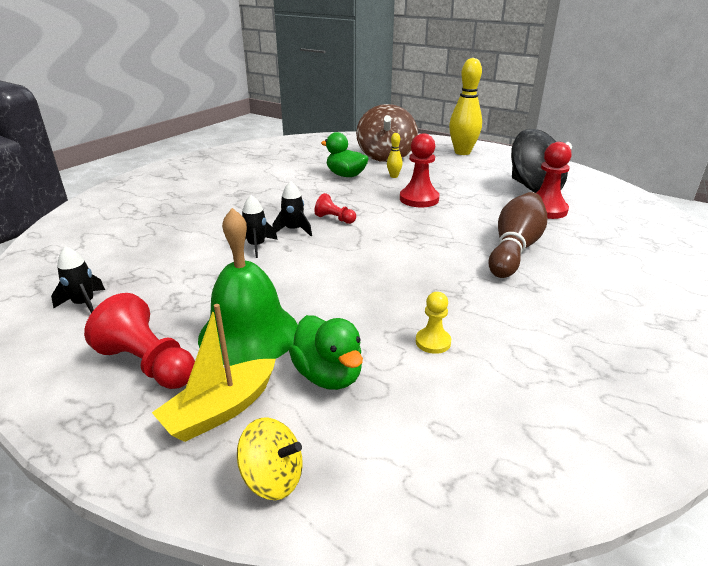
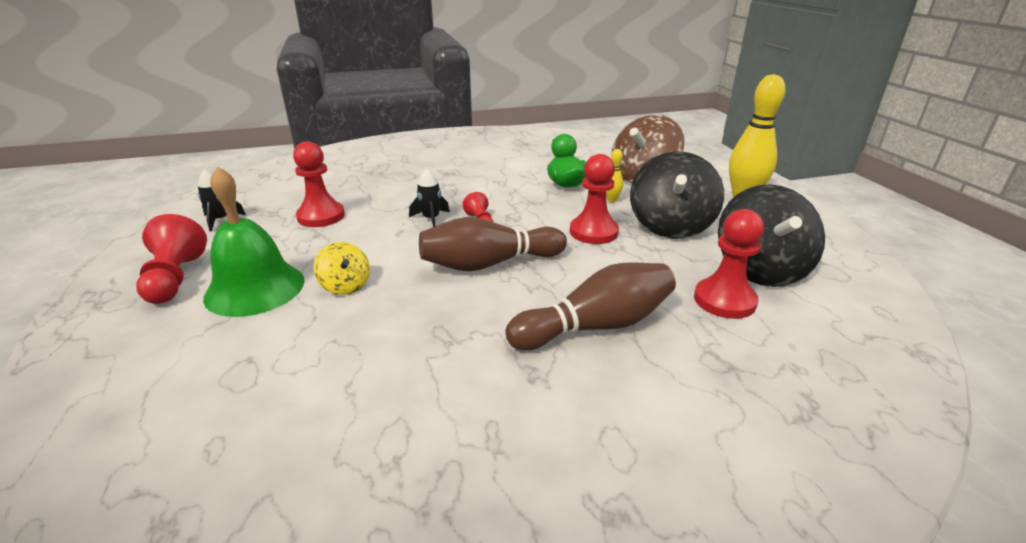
camera: 40 degrees right, 0 degrees up
yellow boat [152,304,276,442] -> none
yellow spinning top [237,417,303,500] -> yellow spinning top moved to [314,242,370,295]
black rocket [242,195,278,258] -> none
green duck [289,315,363,390] -> none
yellow pawn [416,292,451,354] -> none
none -> red pawn [293,141,345,227]
none -> brown bowling pin [419,217,567,272]
none -> black spinning top [630,151,724,239]

